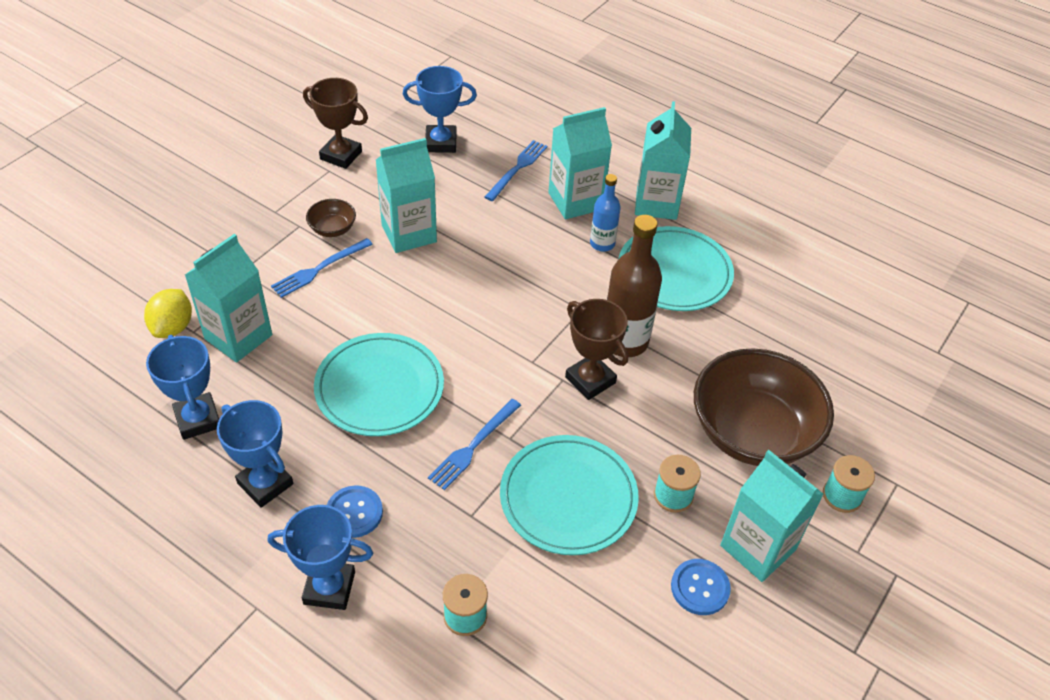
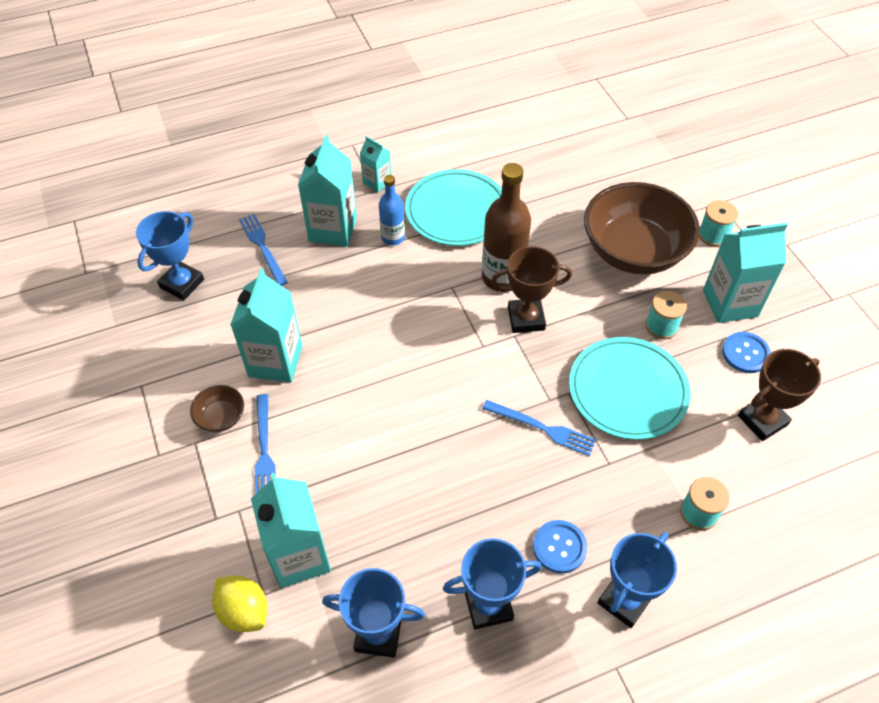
camera: 55 degrees left, 5 degrees up
brown trophy [303,78,368,169] -> brown trophy moved to [738,349,821,441]
turquoise plate [314,333,444,436] -> none
blue fork [428,399,521,490] -> blue fork turned 45 degrees counterclockwise [482,400,596,456]
turquoise carton [635,101,691,220] -> turquoise carton [360,136,391,192], size x0.53

